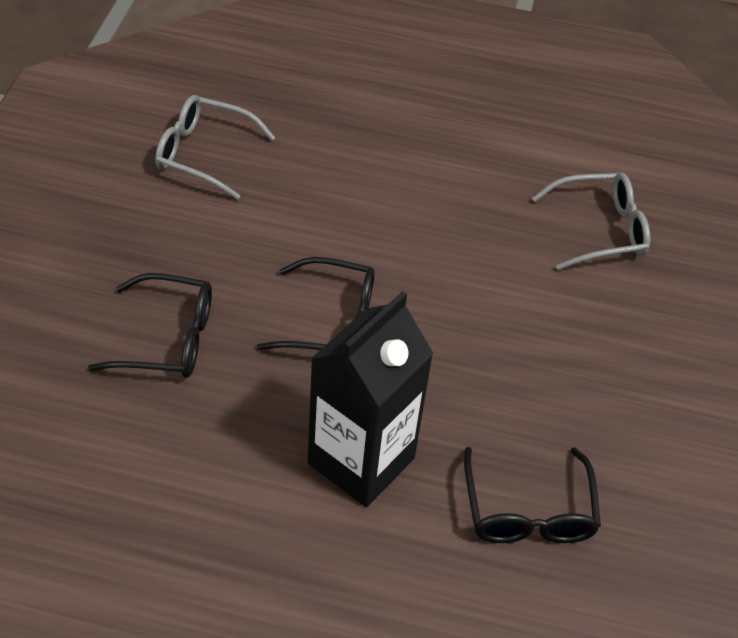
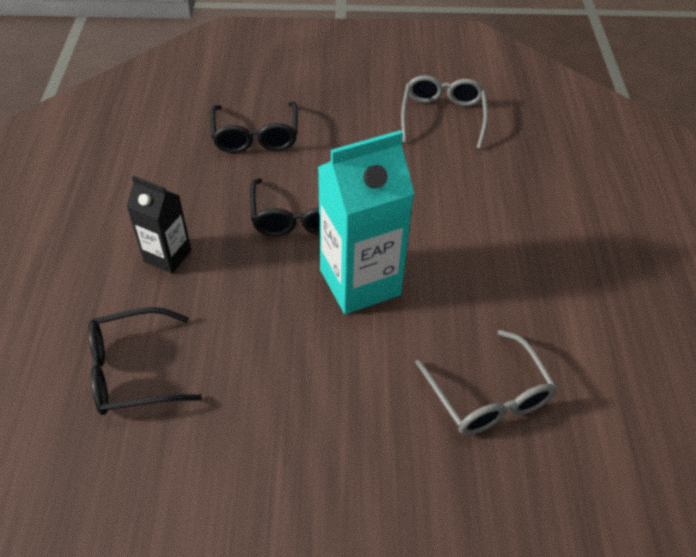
camera: 80 degrees right, 0 degrees up
black carton [308,291,434,507] -> black carton [127,176,191,274], size x0.57
none -> turquoise carton [318,130,414,314]

